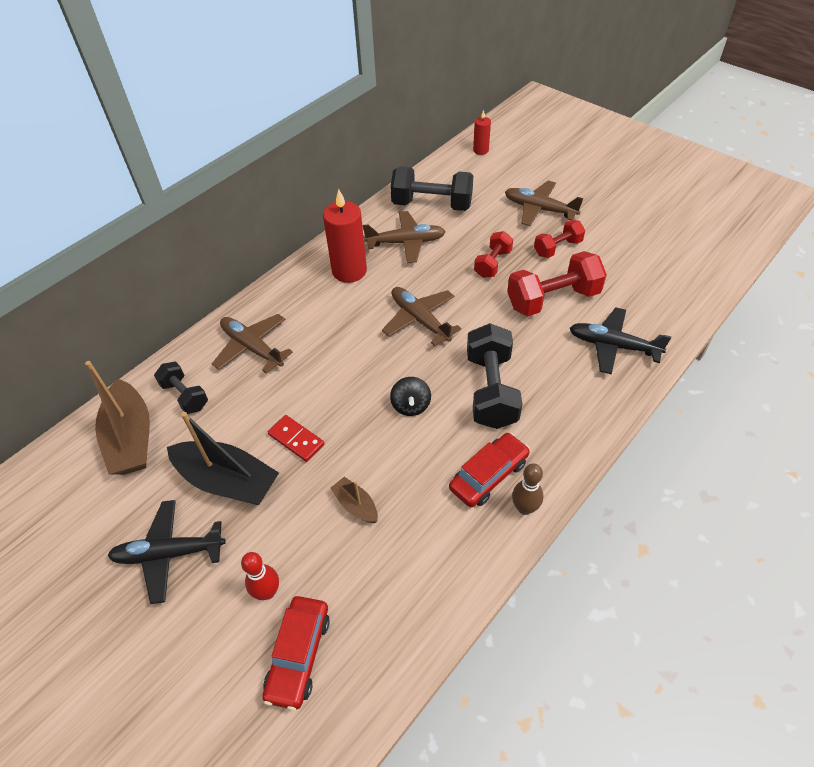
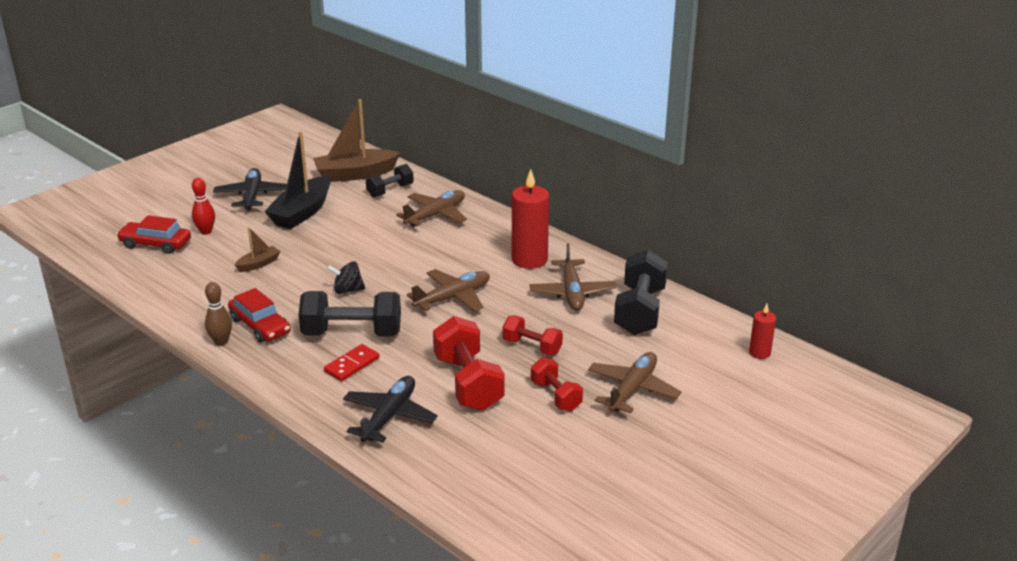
camera: 90 degrees right, 20 degrees down
red domino [268,415,325,462] -> red domino moved to [324,344,379,381]

